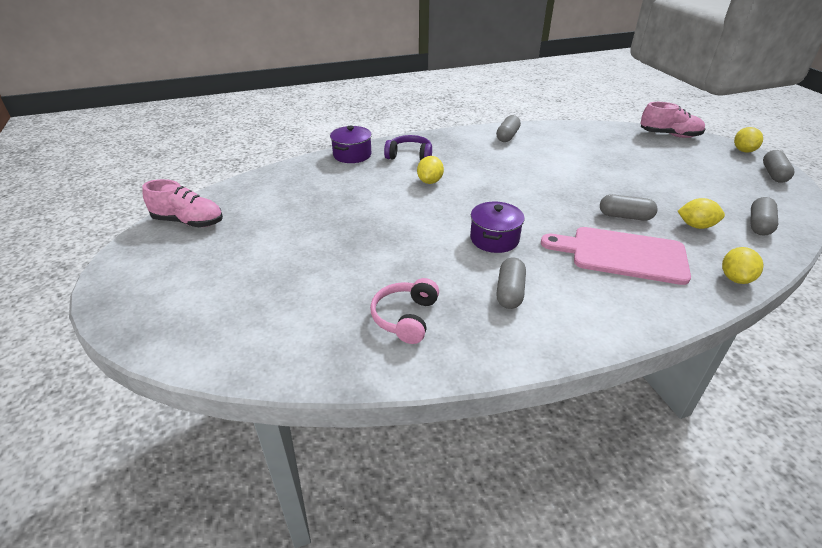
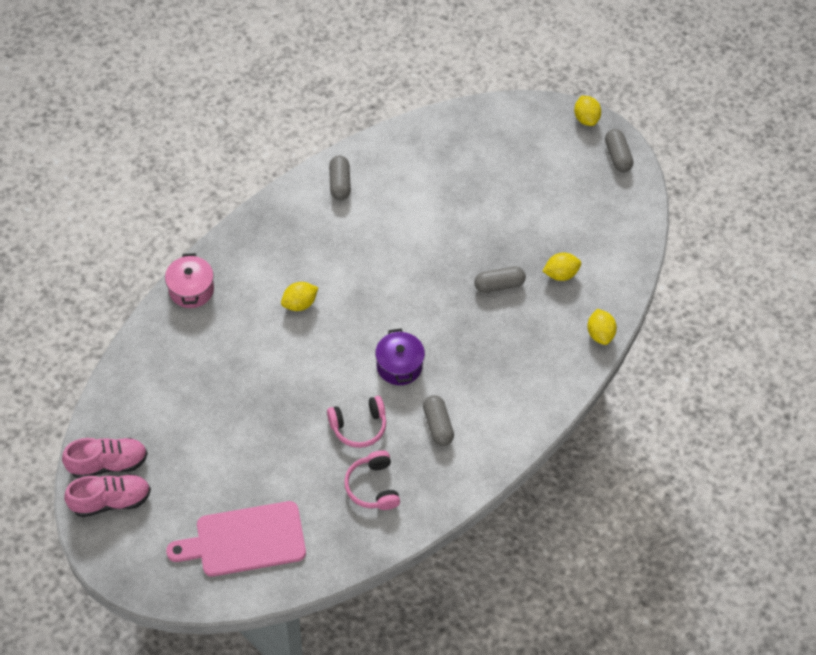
camera: 30 degrees left, 20 degrees up
purple pot [330,126,372,163] -> pink pot [165,253,214,308]
purple headphones [384,135,432,161] -> none
yellow lemon [417,156,444,184] -> yellow lemon turned 75 degrees clockwise [281,282,318,311]
pink cutting board [541,227,691,285] -> pink cutting board moved to [166,501,306,577]
pink shoe [640,102,705,138] -> pink shoe moved to [64,474,151,517]
grey capsule [751,197,778,236] -> none
none -> pink headphones [327,396,386,448]

